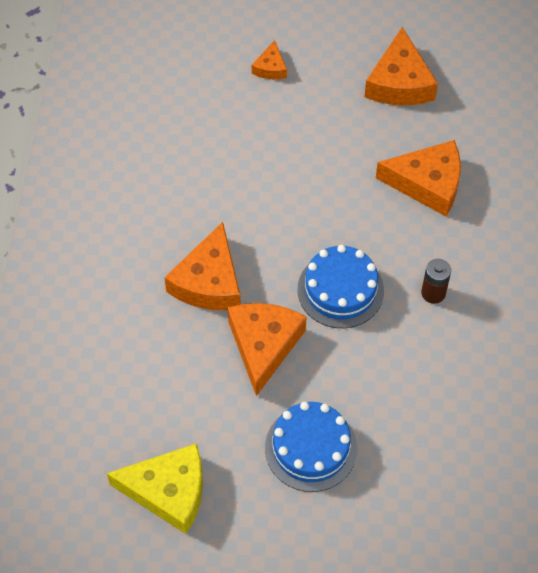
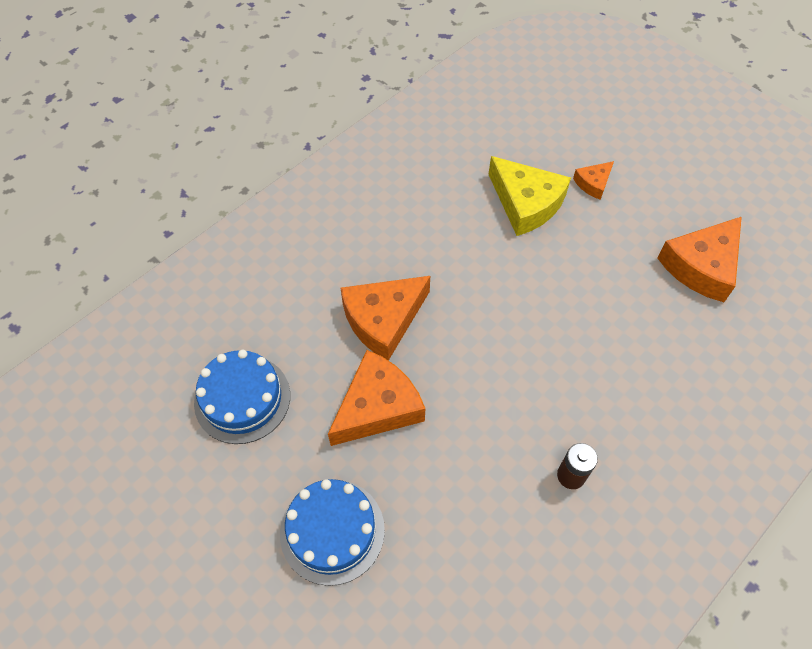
camera: 40 degrees right, 0 degrees up
yellow cheese [107,443,203,534] -> yellow cheese moved to [488,156,571,236]
blue cake [298,245,384,328] -> blue cake moved to [194,350,290,444]
orange cheese [376,140,461,216] -> none

